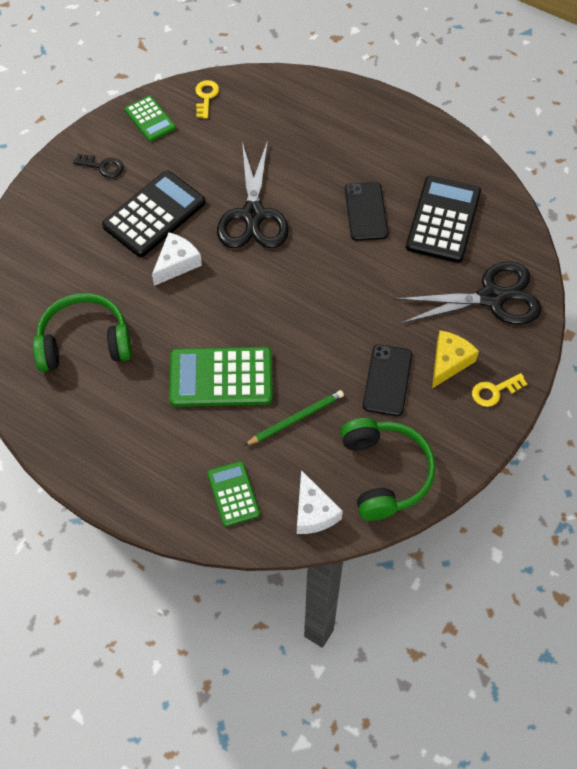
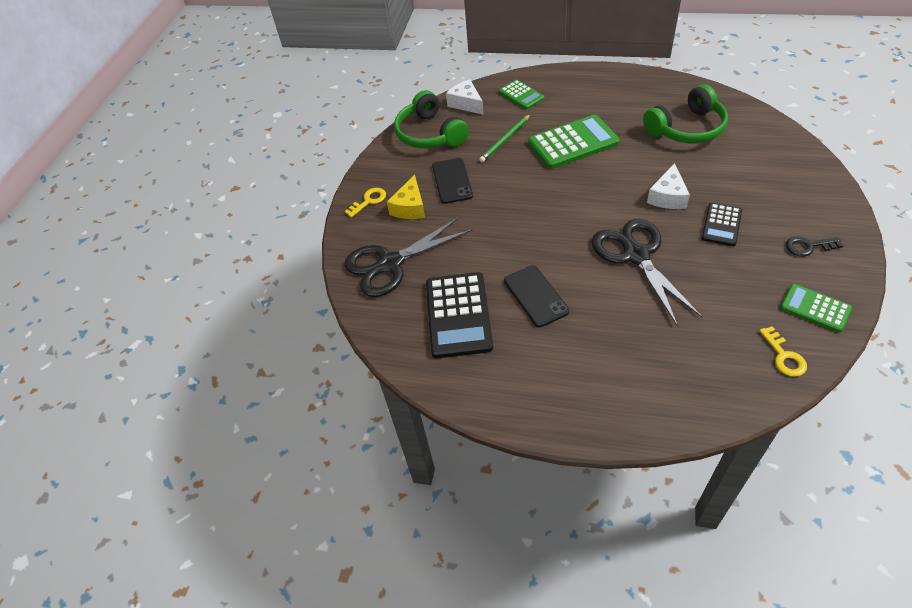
camera: 165 degrees right, 10 degrees down
black calculator [102,171,205,257] -> black calculator [702,203,742,246], size x0.58

